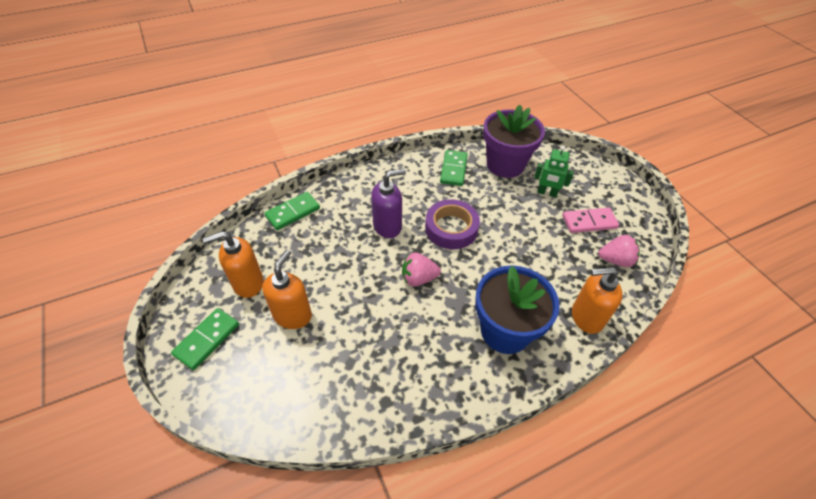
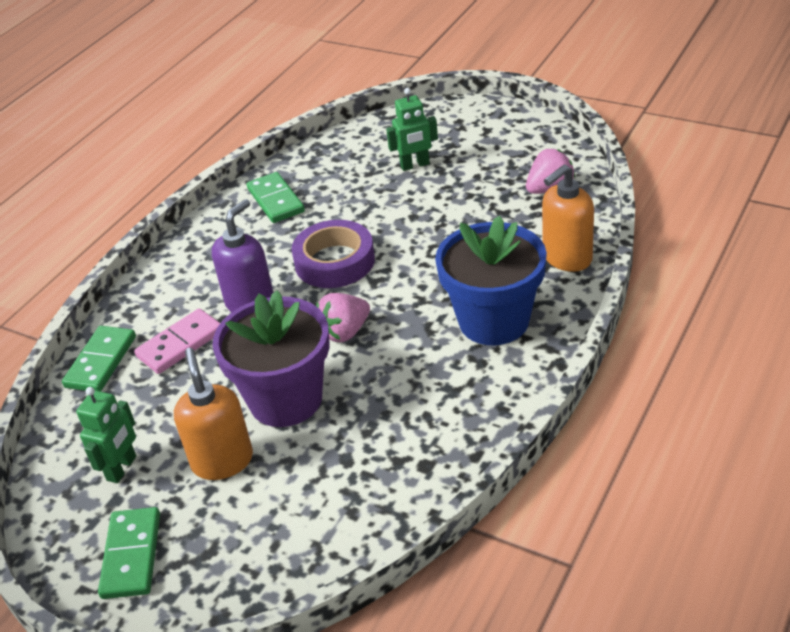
camera: 30 degrees left, 10 degrees down
orange soap dispenser [203,231,264,298] -> green robot [76,387,136,483]
purple flower pot [483,105,545,178] -> purple flower pot moved to [212,290,330,427]
pink domino [563,208,619,233] -> pink domino moved to [134,309,220,374]

